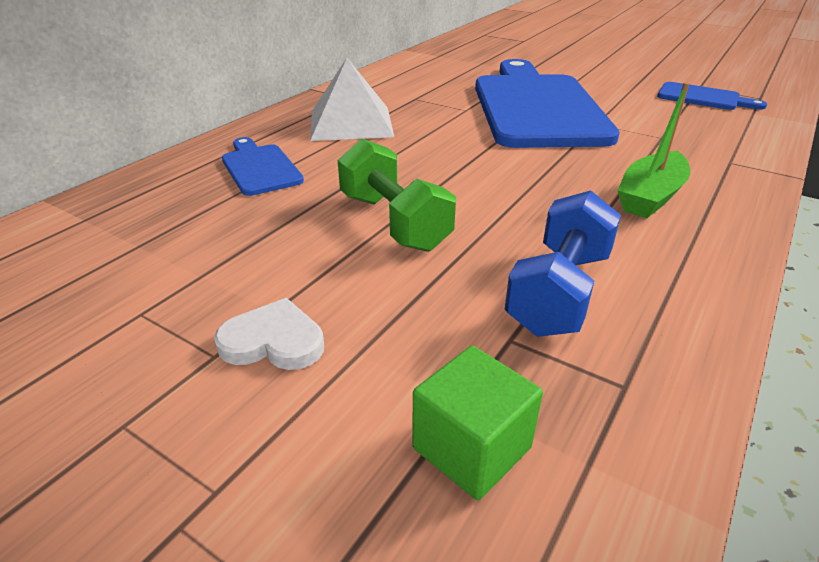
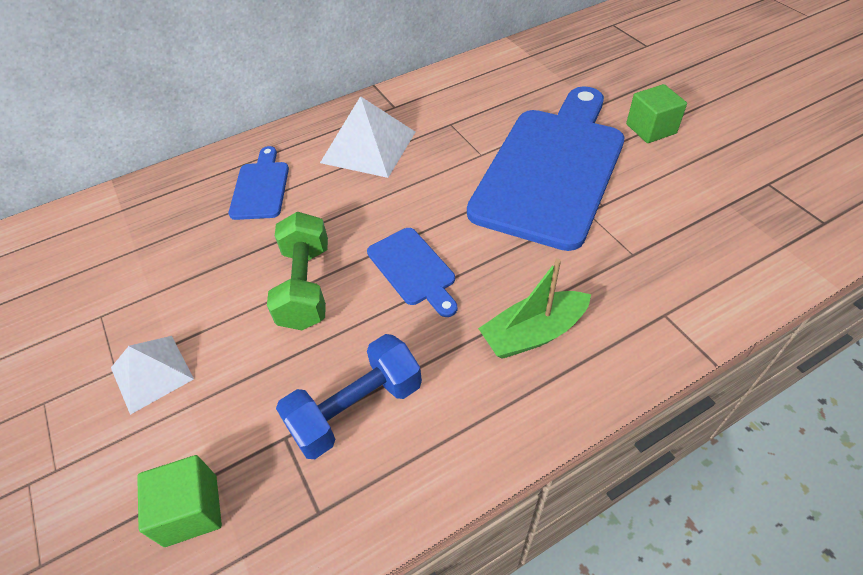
camera: 30 degrees right, 15 degrees up
white heart [214,298,324,370] -> white pyramid [111,336,194,415]
blue cutting board [657,82,767,110] -> blue cutting board moved to [367,228,457,317]
none -> green cube [626,84,687,143]

